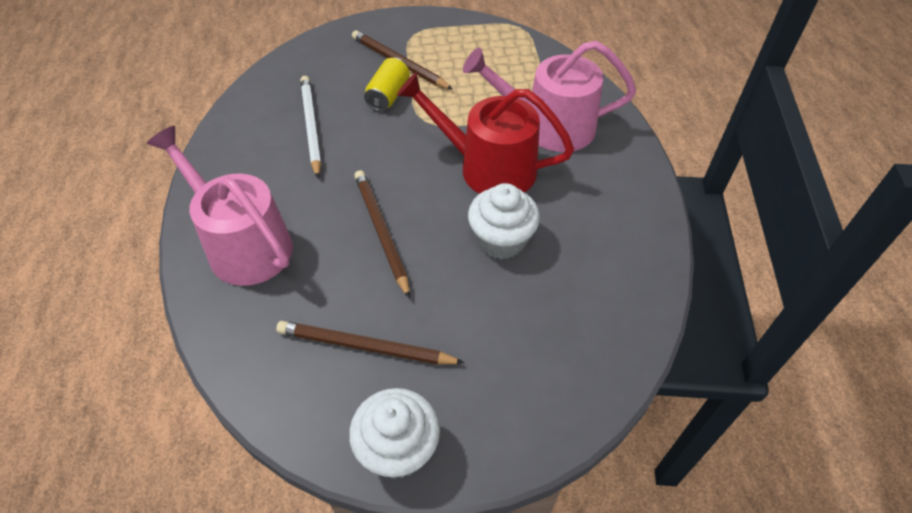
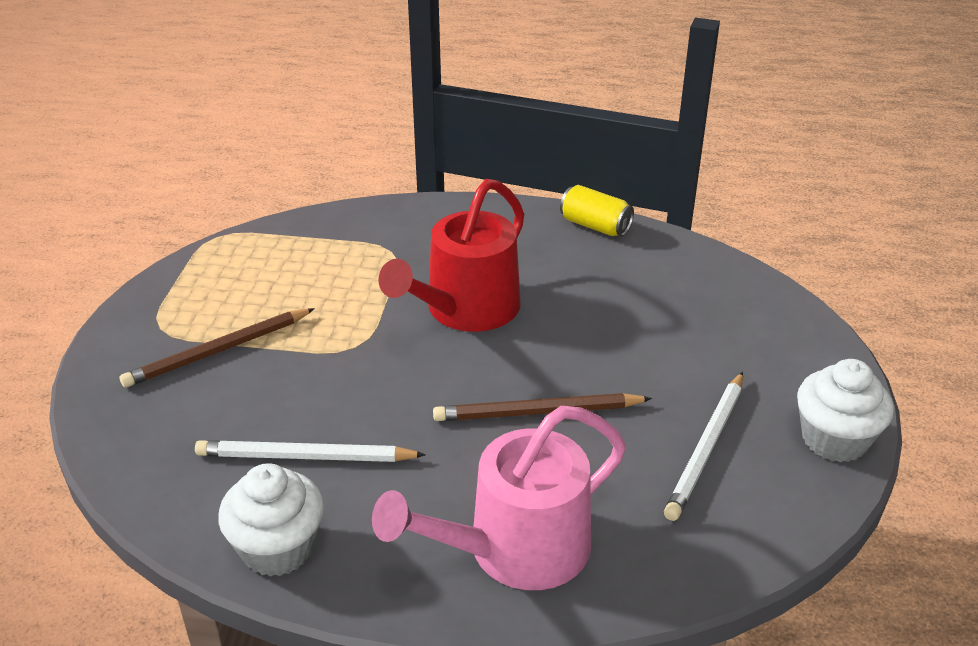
camera: 75 degrees left, 15 degrees down
brown pencil [276,321,465,365] -> white pencil [664,372,743,521]
yellow can [364,58,410,111] -> yellow can moved to [560,185,634,236]
pink watering can [463,41,636,152] -> none
white cupcake [468,183,540,259] -> white cupcake moved to [218,463,324,577]

